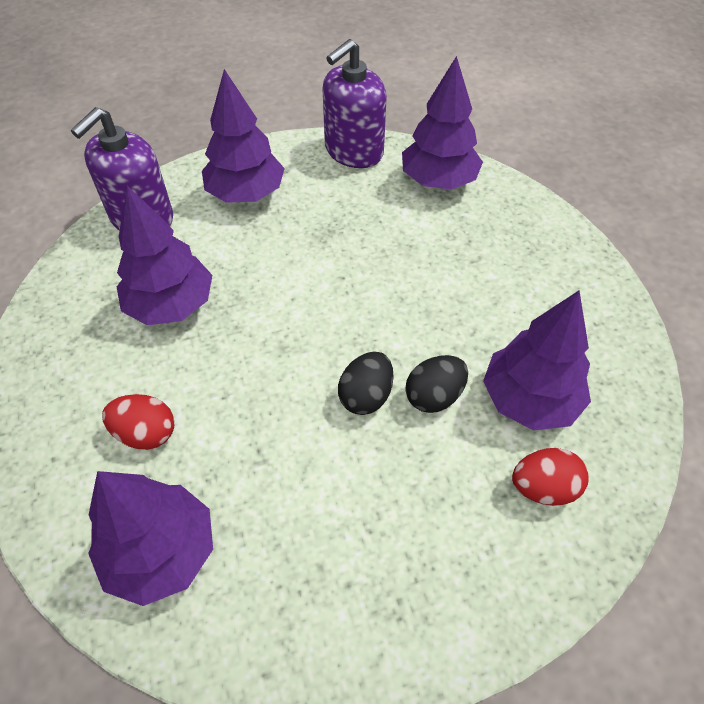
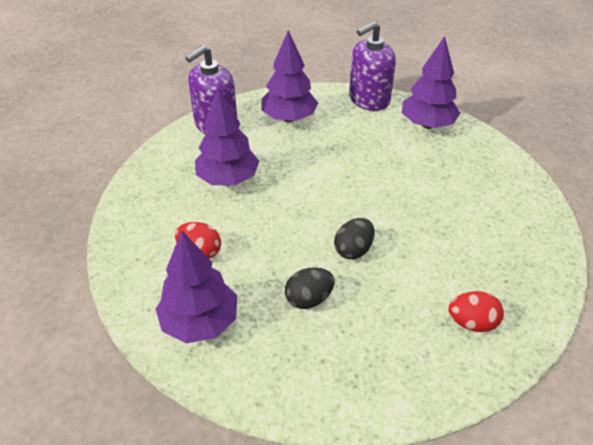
camera: 10 degrees right, 10 degrees down
black egg [405,355,468,413] -> black egg moved to [285,267,335,309]
purple tree [483,291,591,431] -> none

